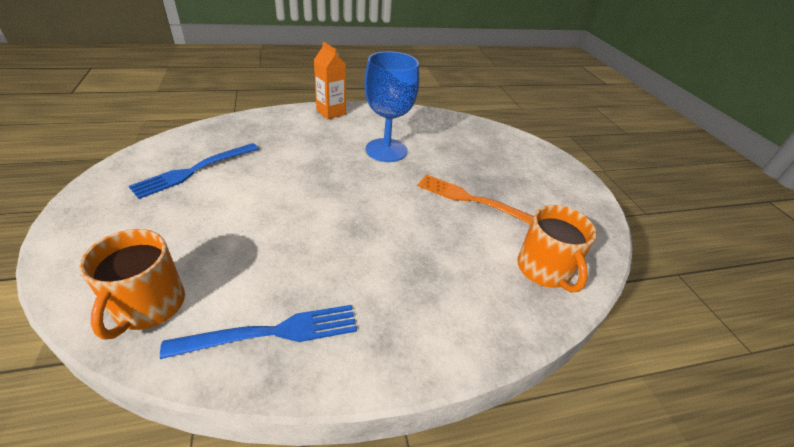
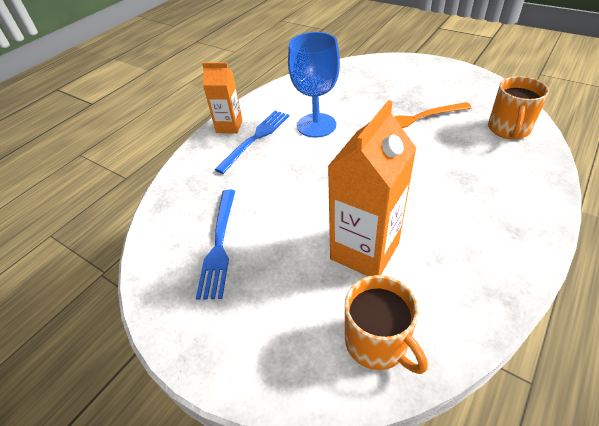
camera: 35 degrees left, 5 degrees up
blue fork [160,305,357,359] -> blue fork moved to [215,111,289,174]
orange mug [517,205,597,293] -> orange mug turned 75 degrees clockwise [488,76,549,139]
none -> orange carton [328,100,417,276]

